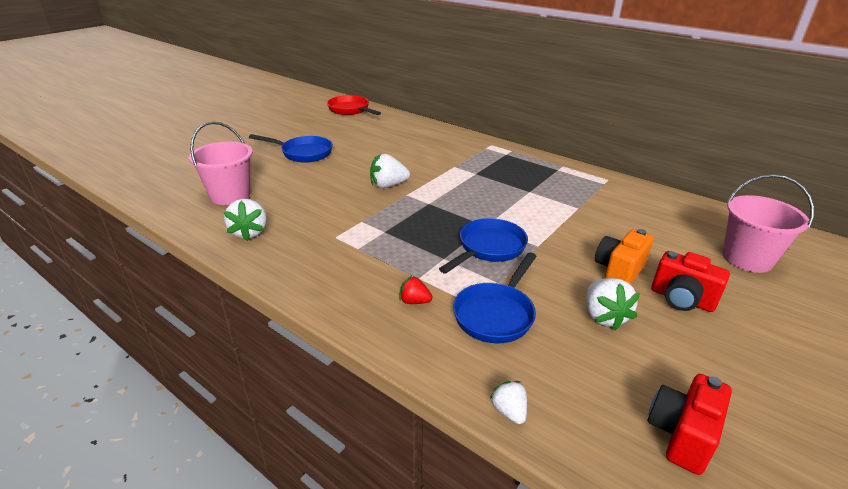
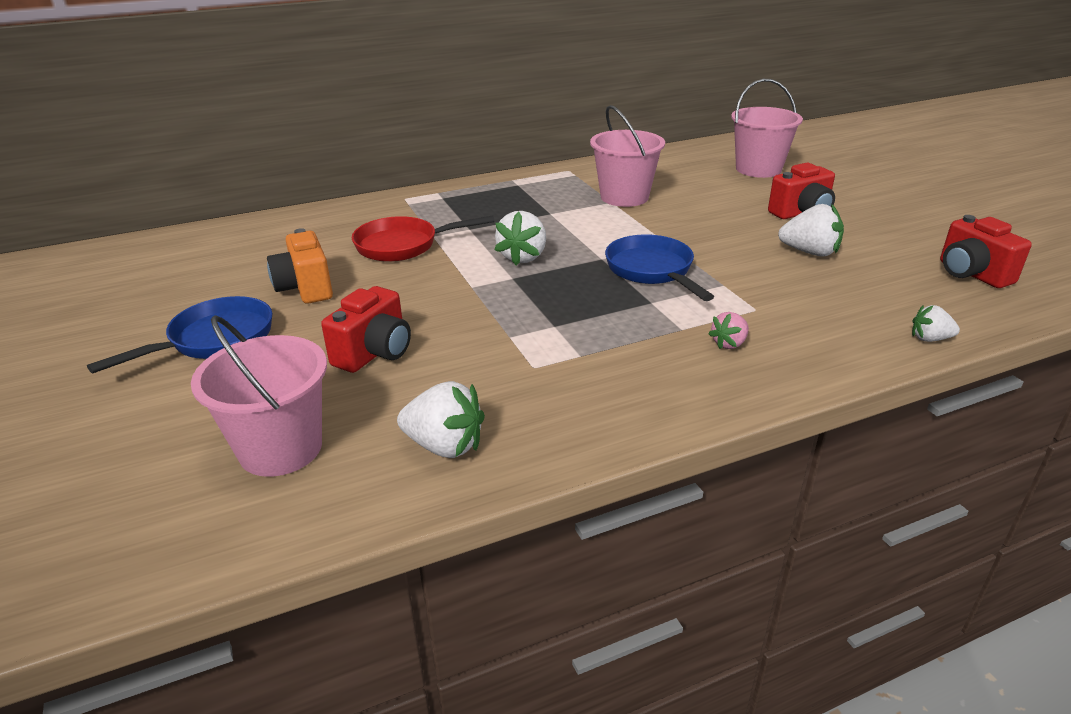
camera: 60 degrees left, 0 degrees up
red pan [327,95,381,115] -> red pan moved to [352,215,495,262]
white strawberry [370,154,410,188] -> white strawberry moved to [494,211,546,266]
red strawberry [399,276,433,304] -> pink strawberry [709,312,749,349]
blue pan [453,252,537,343] -> none
orange camera [595,229,654,285] -> orange camera moved to [267,228,333,304]
none -> red camera [321,286,411,373]
none -> pink bucket [590,105,665,207]

